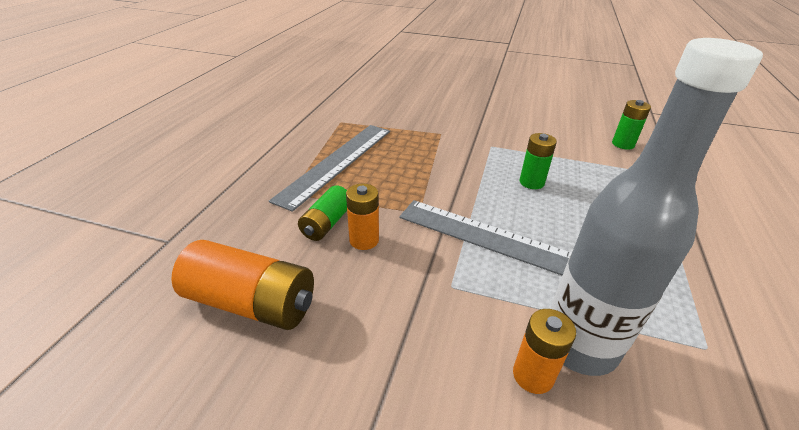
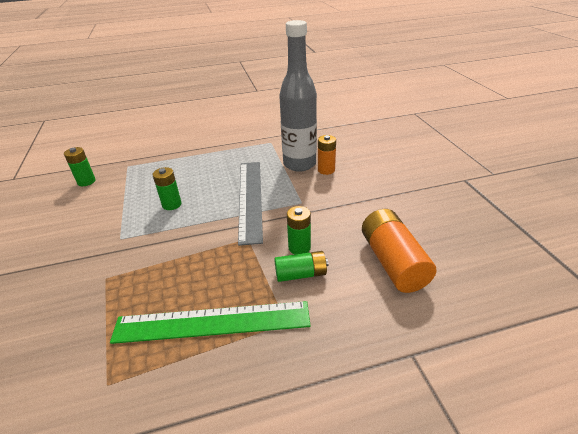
camera: 120 degrees left, 0 degrees up
grey ruler [269,125,390,212] -> green ruler [110,301,311,344]
orange battery [346,183,379,250] -> green battery [287,206,311,255]

